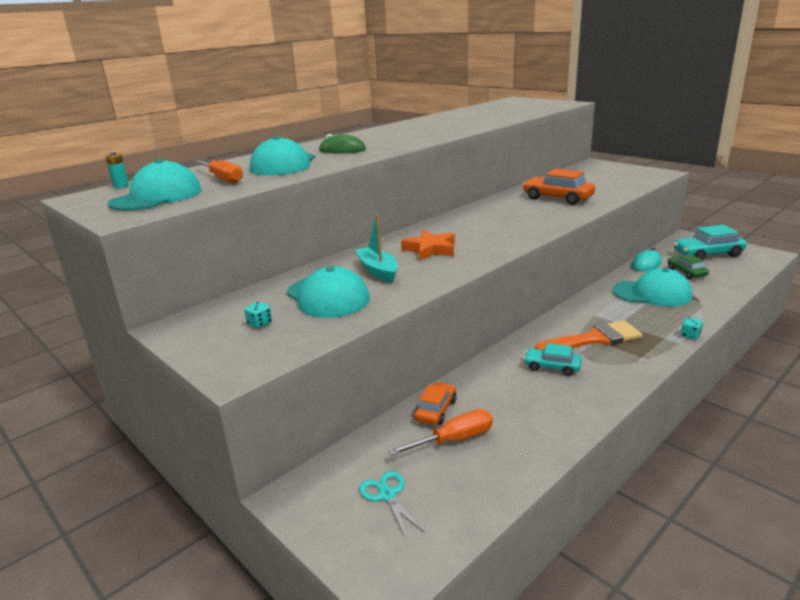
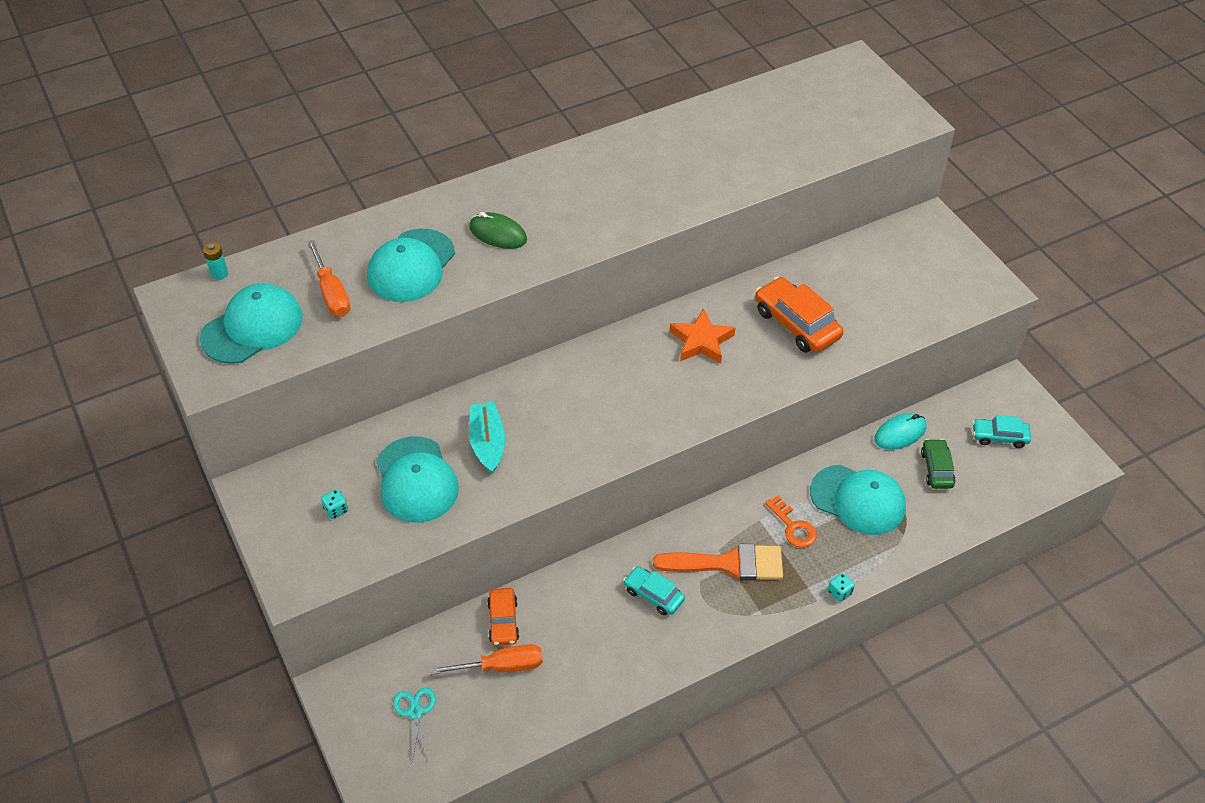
camera: 15 degrees right, 25 degrees up
orange star [401,230,455,261] -> orange star moved to [670,308,735,364]
orange car [414,382,457,425] -> orange car turned 135 degrees clockwise [487,588,519,646]
turquoise car [674,225,747,260] -> turquoise car [972,415,1031,448], size x0.60
none -> orange key [765,495,817,548]

